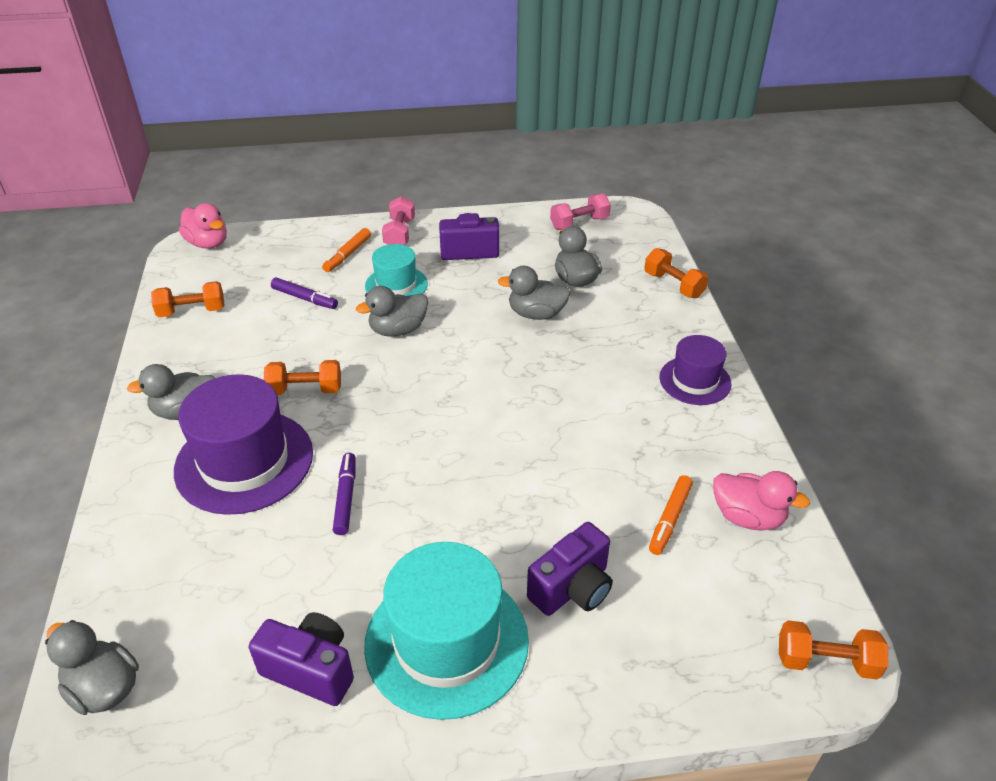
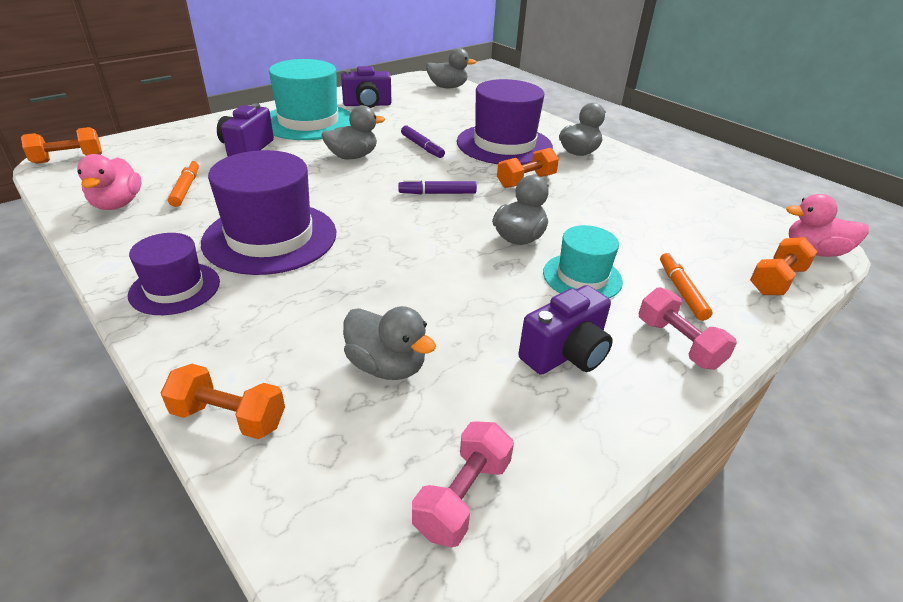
camera: 145 degrees right, 5 degrees down
orange dumbbell [151,281,225,317] -> orange dumbbell moved to [750,237,817,295]
purple marker [271,278,338,309] -> purple marker moved to [398,179,477,194]
grey duck [498,266,571,320] -> grey duck moved to [322,105,385,159]
pink duck [713,471,810,531] -> pink duck turned 90 degrees counterclockwise [77,154,141,210]
none -> purple hat [201,150,336,275]

